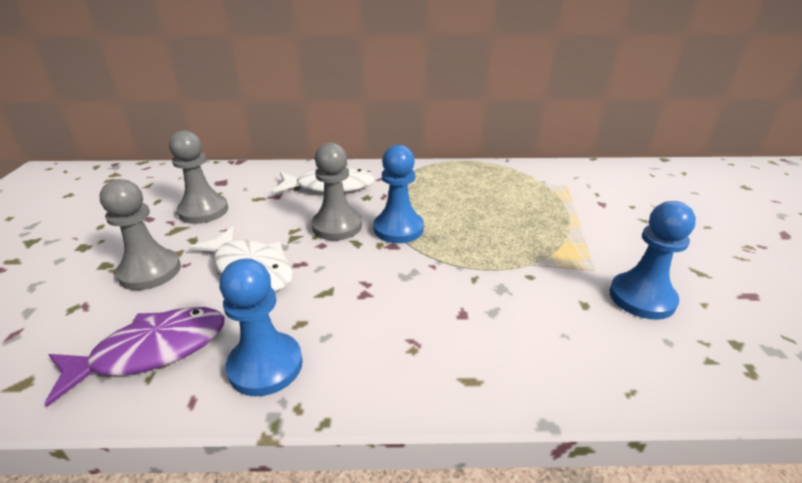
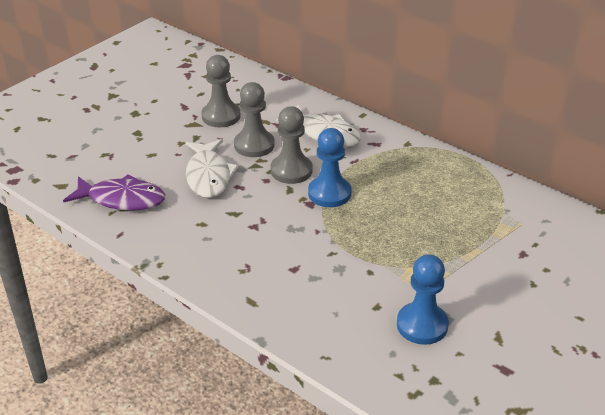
camera: 40 degrees right, 5 degrees up
grey pawn [100,179,181,290] -> grey pawn moved to [234,82,275,157]
blue pawn [219,259,303,396] -> none

